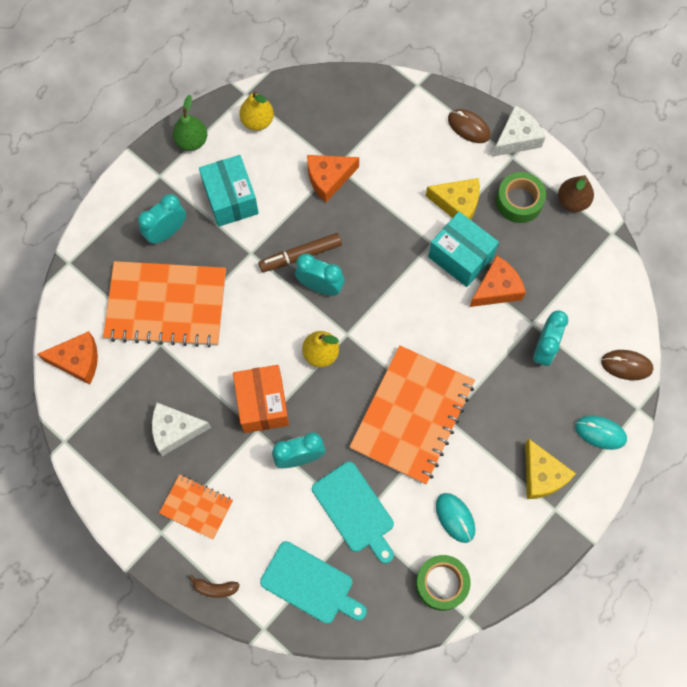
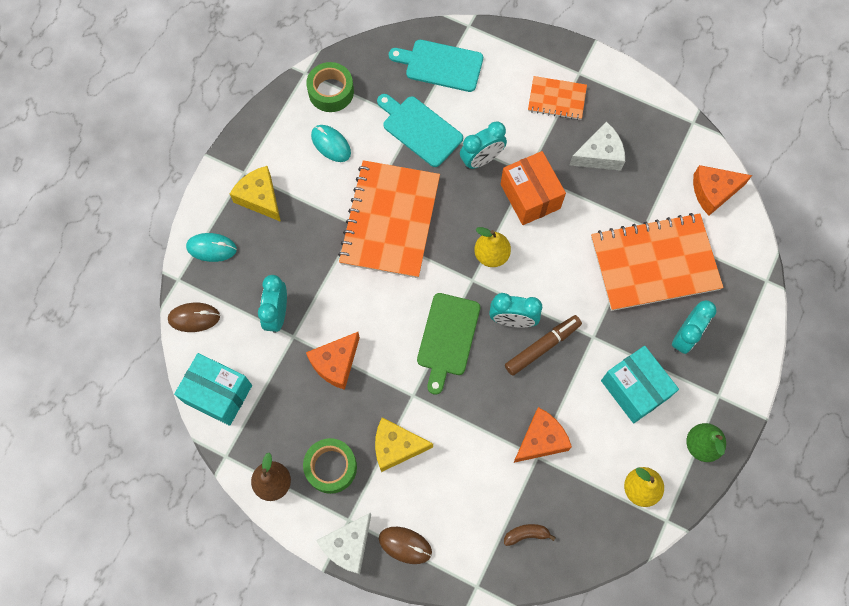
camera: 165 degrees right, 0 degrees up
brown banana [188,574,240,598] -> brown banana moved to [504,524,556,546]
turquoise box [428,212,499,287] -> turquoise box moved to [174,353,252,426]
none -> green cutting board [417,293,480,395]

